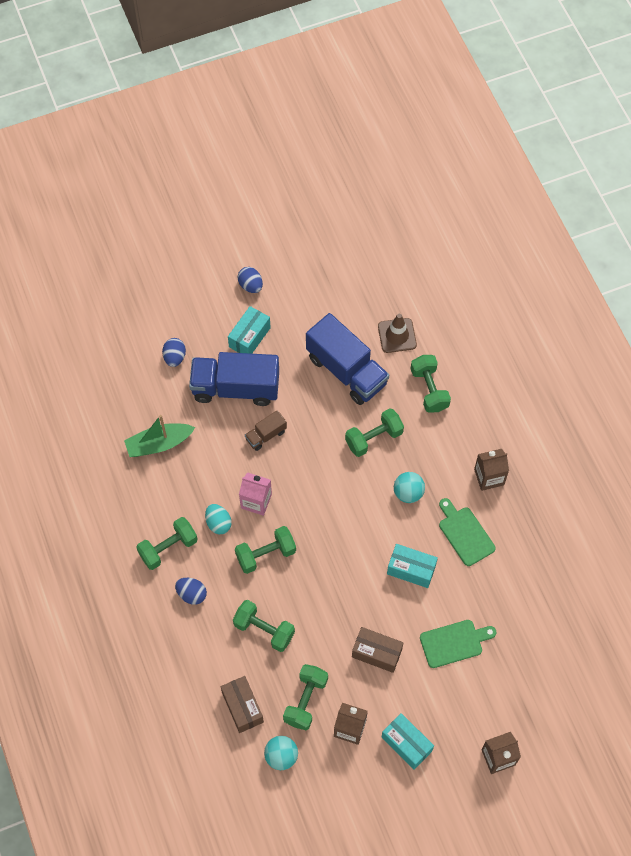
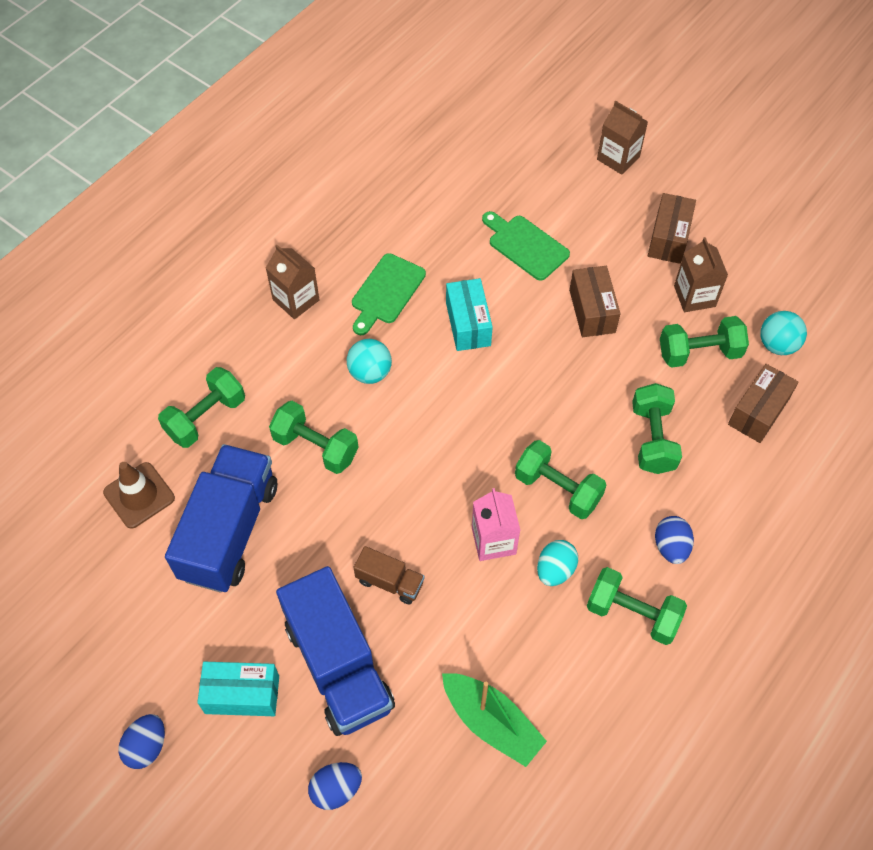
camera: 120 degrees left, 5 degrees down
turquoise box [381,713,434,770] -> brown box [648,193,696,264]

